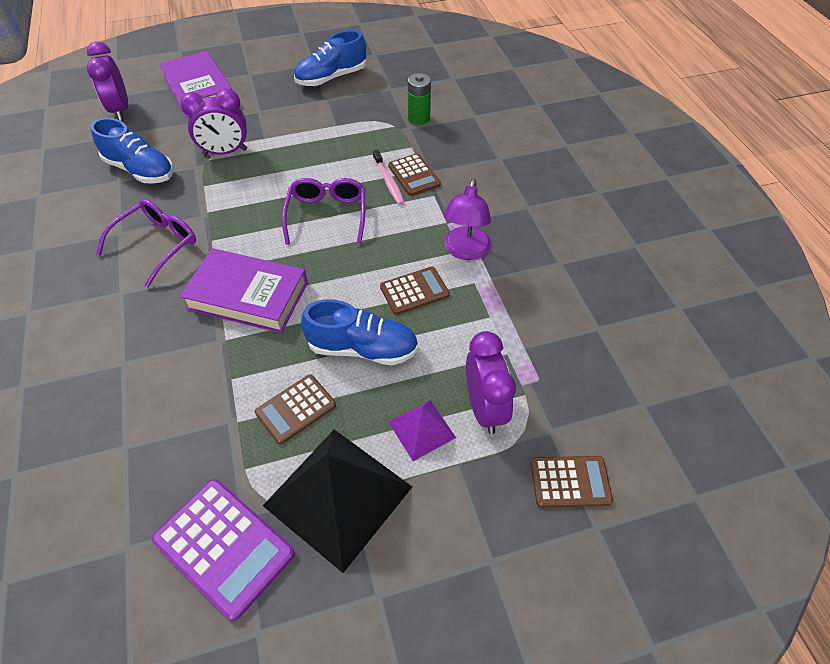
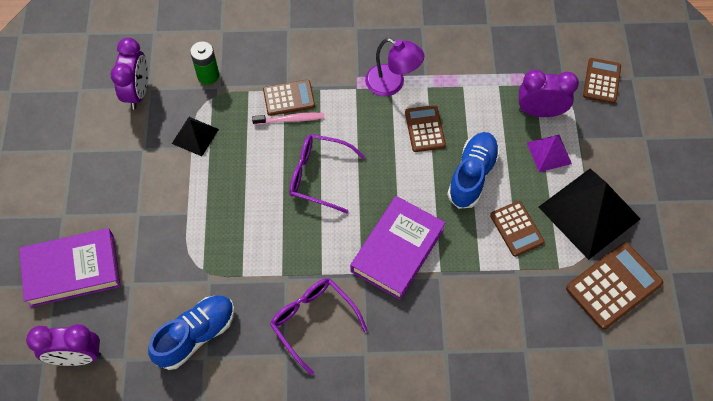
camera: 75 degrees left, 10 degrees up
purple calculator [152,479,295,621] -> brown calculator [566,242,663,330]
purple clock [181,89,247,155] -> purple clock moved to [110,38,148,109]
blue shoe [294,30,366,86] -> none
none -> black pyramid [172,117,219,156]

